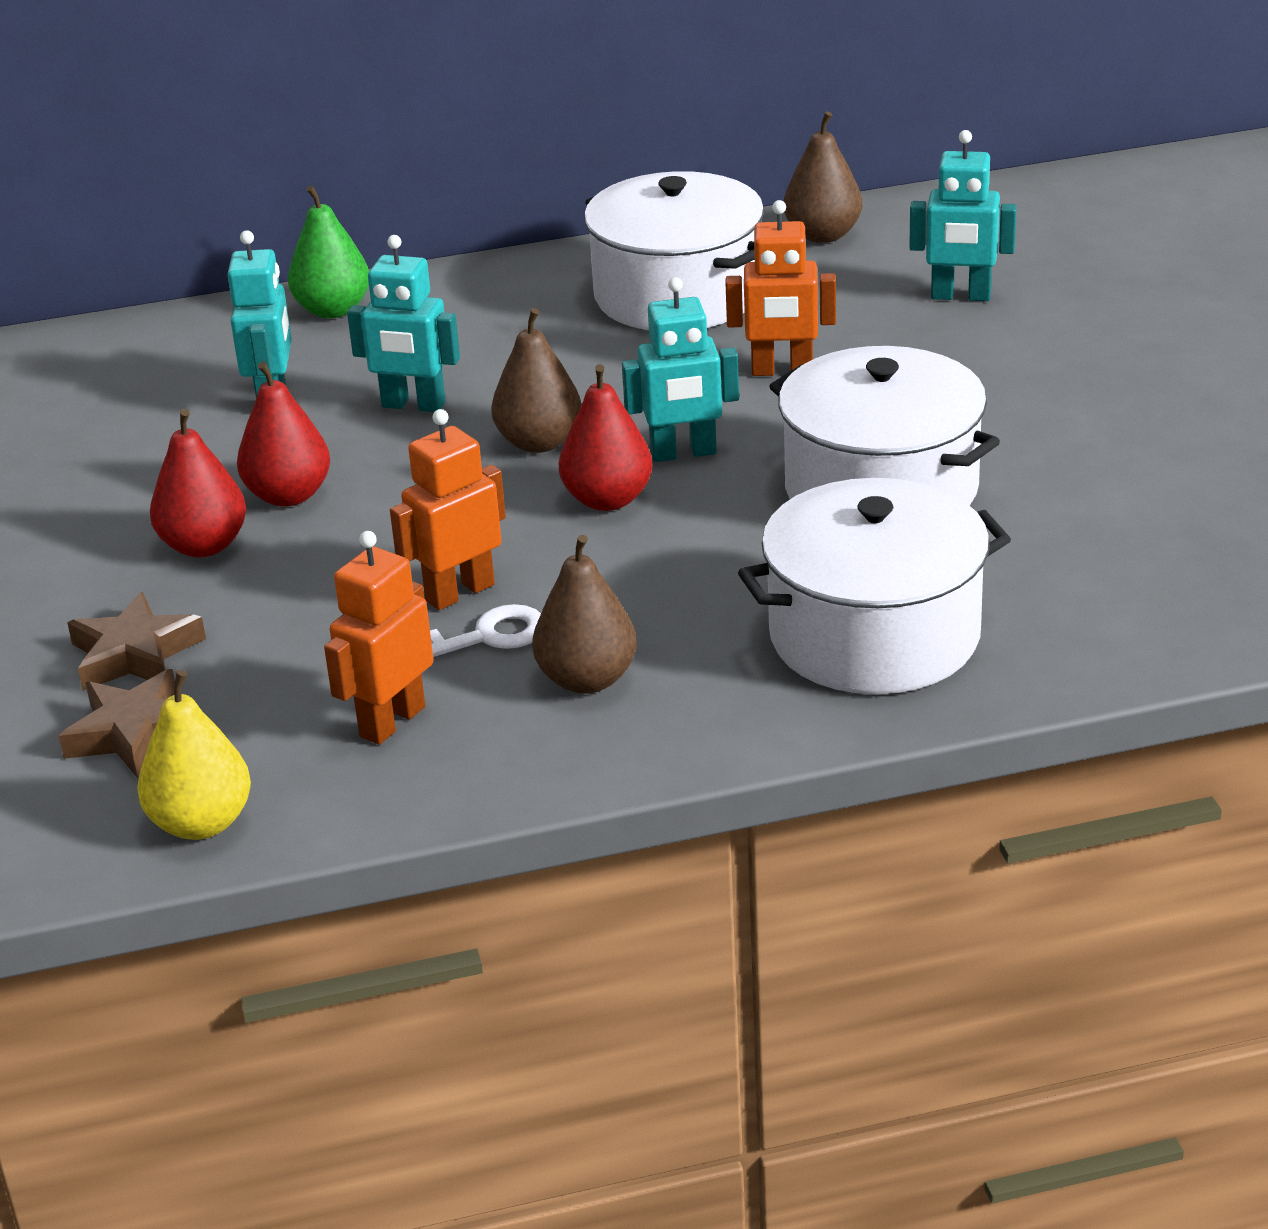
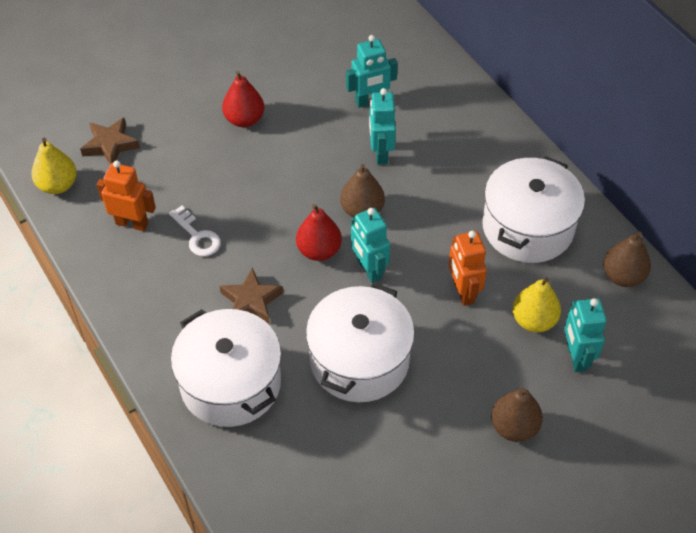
camera: 70 degrees right, 20 degrees up
brown star [67,592,206,691] -> brown star moved to [220,268,283,324]
red pear [237,361,330,507] -> none
green pear [288,185,369,318] -> none
orange robot [390,409,506,610] -> none
brown pear [532,535,637,694] -> brown pear moved to [491,388,543,442]
none -> yellow pear [513,277,561,332]

